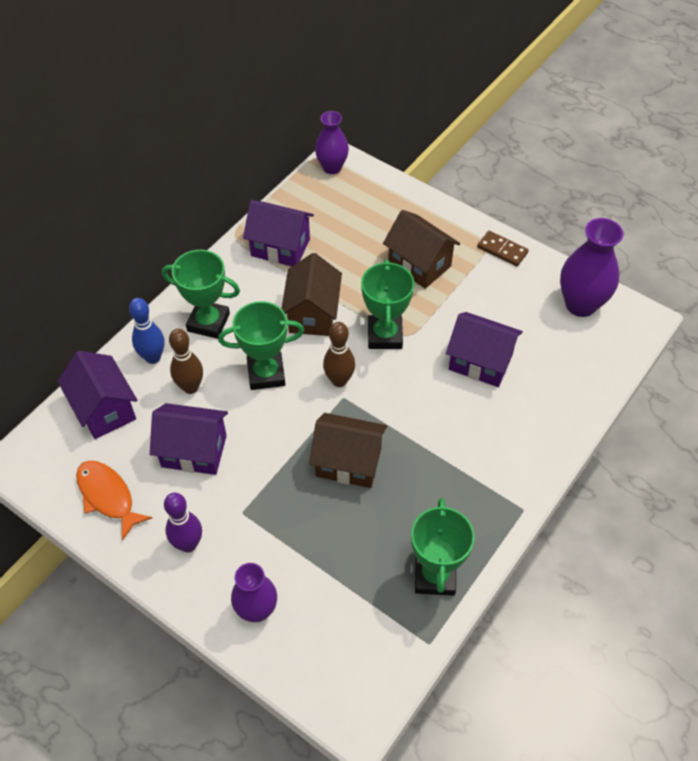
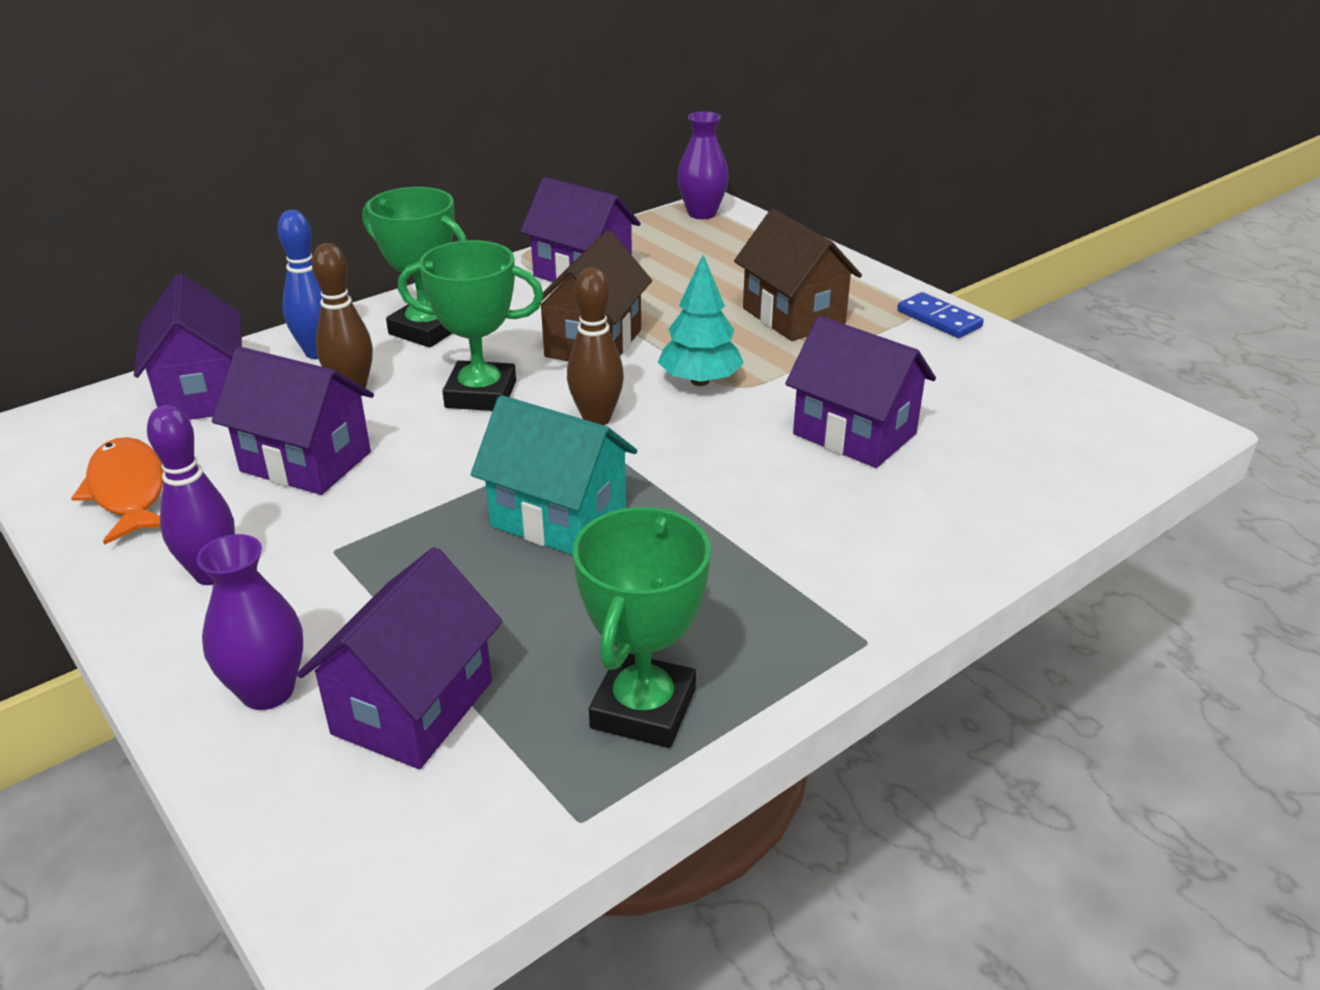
camera: 15 degrees right, 20 degrees down
brown house [309,413,387,488] -> turquoise house [471,395,637,555]
green trophy [361,260,414,349] -> turquoise tree [658,255,744,386]
brown domino [477,231,529,266] -> blue domino [897,292,984,338]
purple vase [560,218,623,317] -> none
none -> purple house [297,547,503,769]

